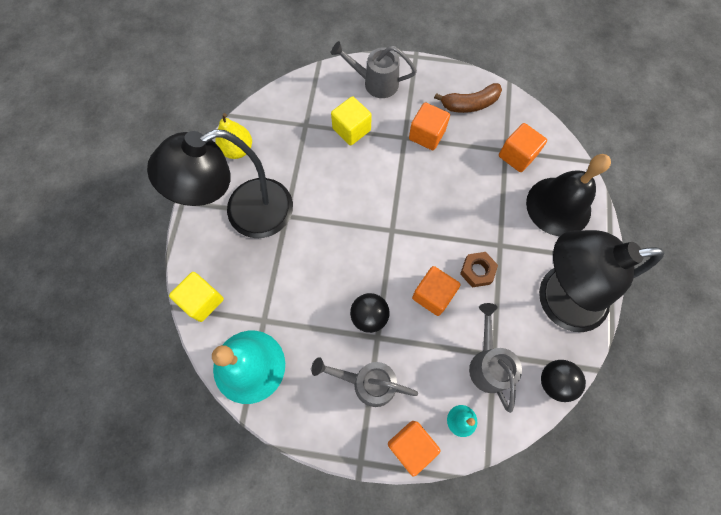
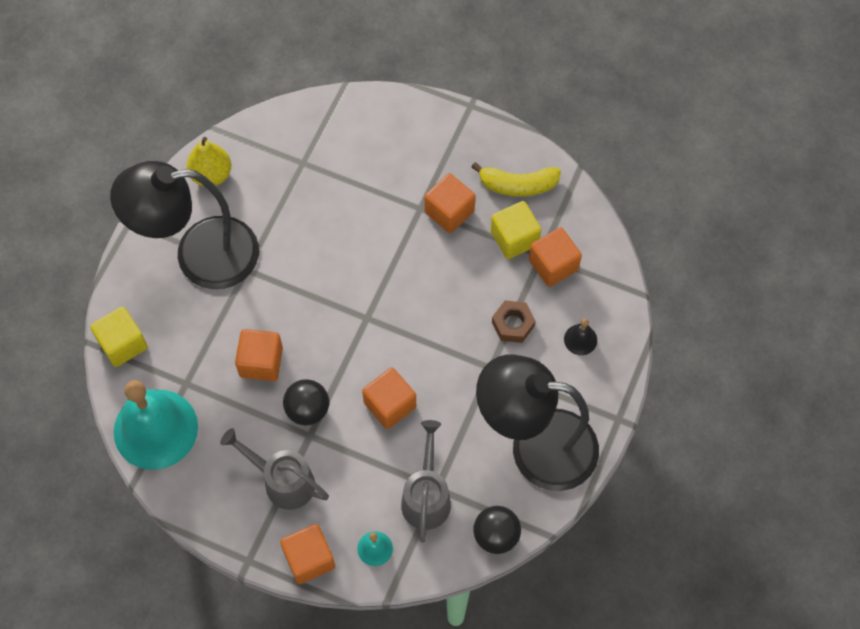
camera: 15 degrees right, 5 degrees down
grey watering can [331,41,417,98] -> none
yellow cube [331,96,372,146] -> yellow cube moved to [491,201,541,259]
brown banana [434,83,502,113] -> yellow banana [471,162,561,197]
brown nut [460,252,498,287] -> brown nut moved to [492,301,535,343]
black bell [526,154,611,237] -> black bell [564,319,597,355], size x0.41
none -> orange cube [235,329,283,381]

